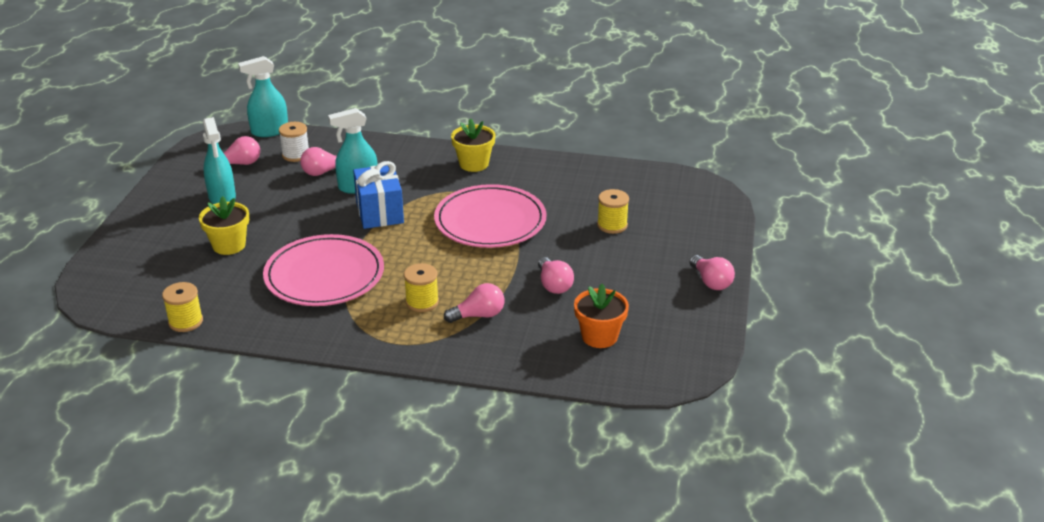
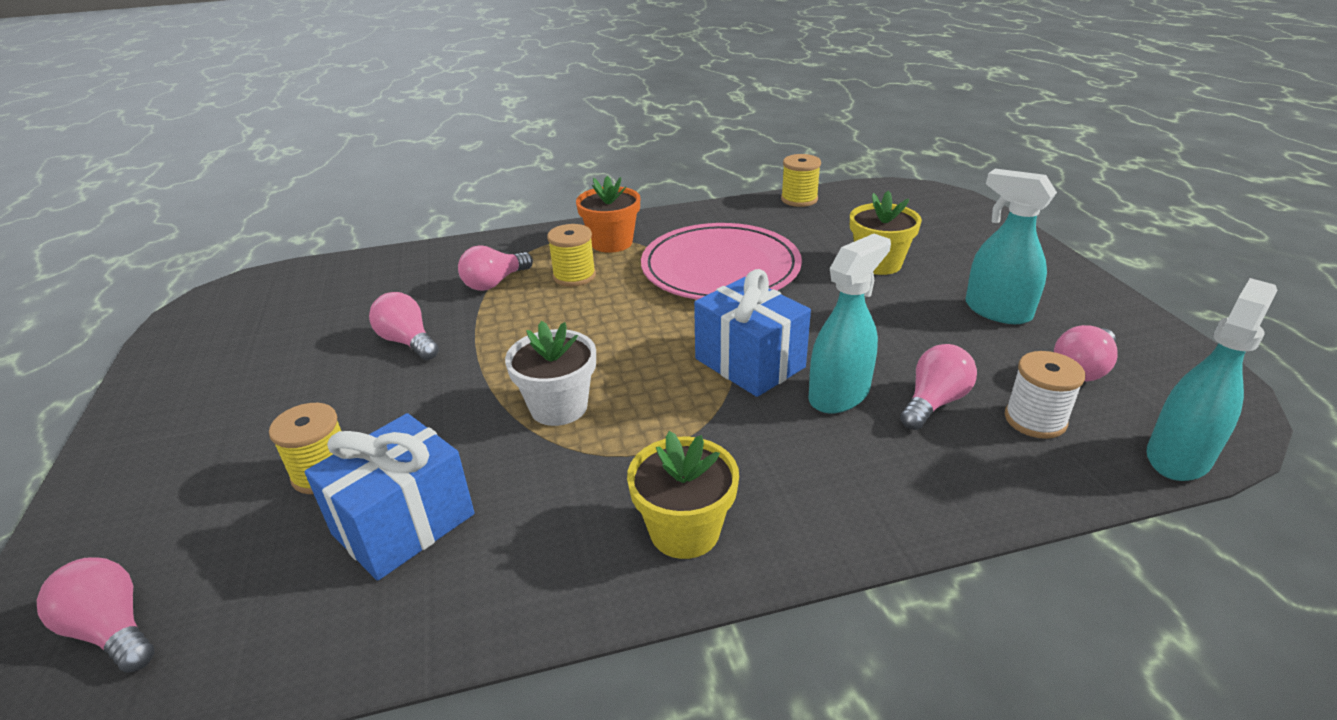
camera: 155 degrees right, 0 degrees up
pink plate [434,184,546,248] -> white flower pot [505,321,596,426]
orange flower pot [574,284,629,348] -> orange flower pot moved to [576,176,640,253]
pink light bulb [689,255,735,290] -> pink light bulb moved to [37,557,155,673]
none -> blue gift [304,413,474,581]

